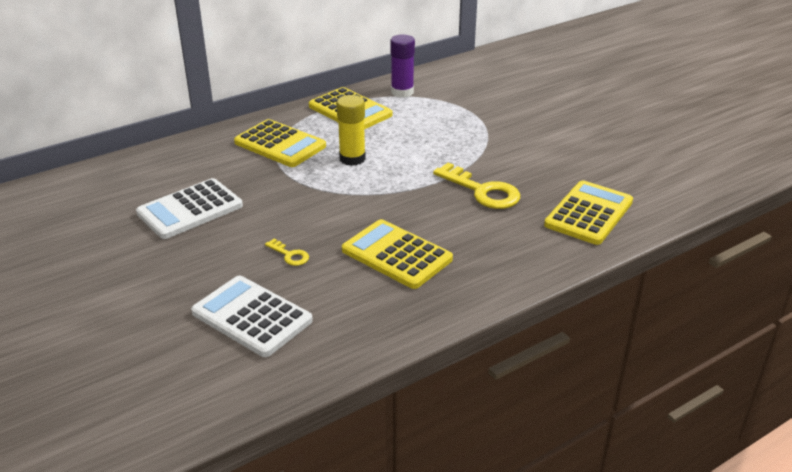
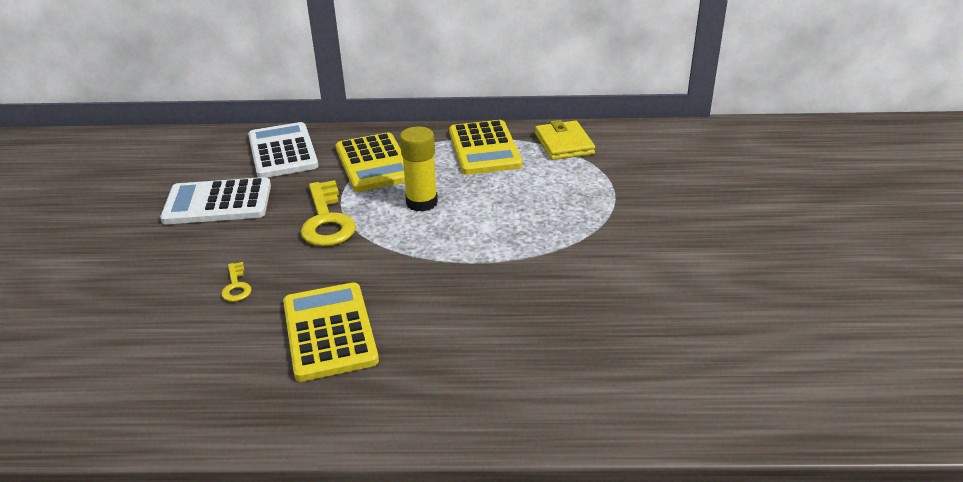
camera: 35 degrees right, 0 degrees up
white calculator [191,276,313,357] -> white calculator moved to [248,122,319,178]
purple glue stick [390,35,415,98] -> yellow wallet [535,120,595,160]
yellow key [433,163,520,209] -> yellow key moved to [300,180,356,246]
yellow calculator [544,180,633,245] -> none

